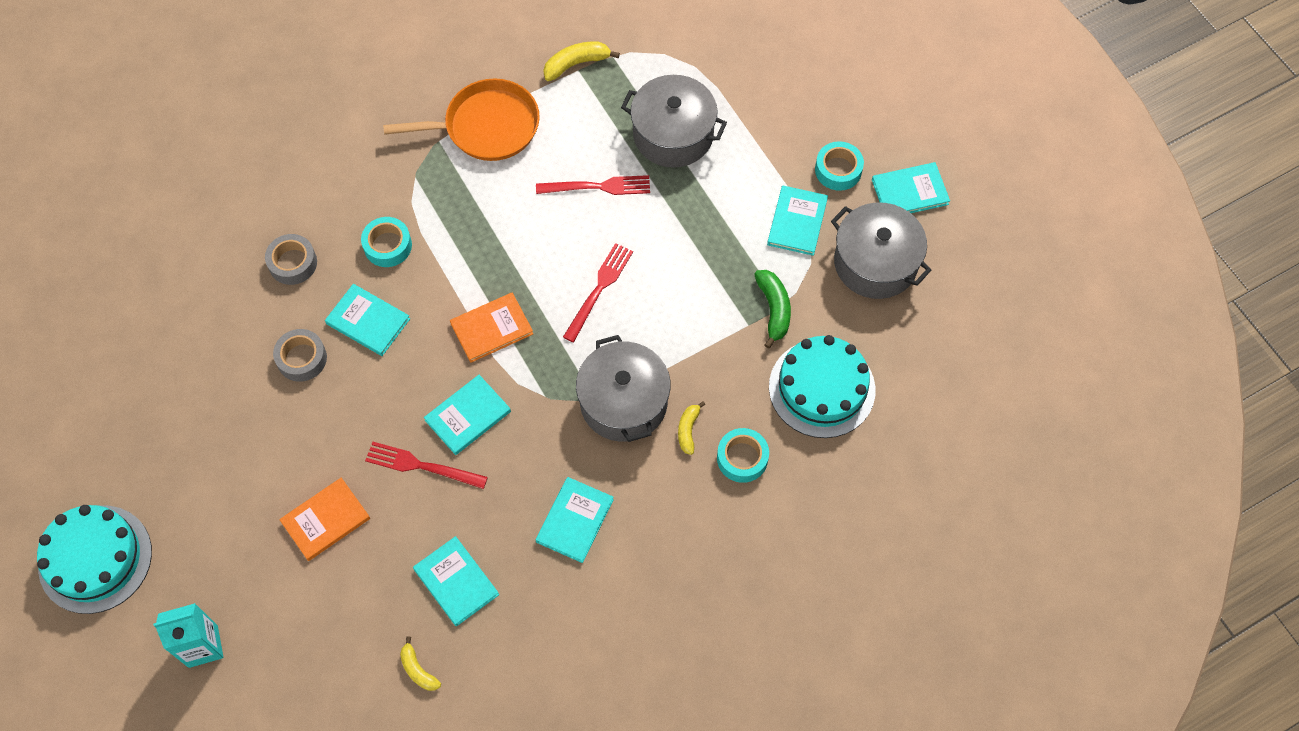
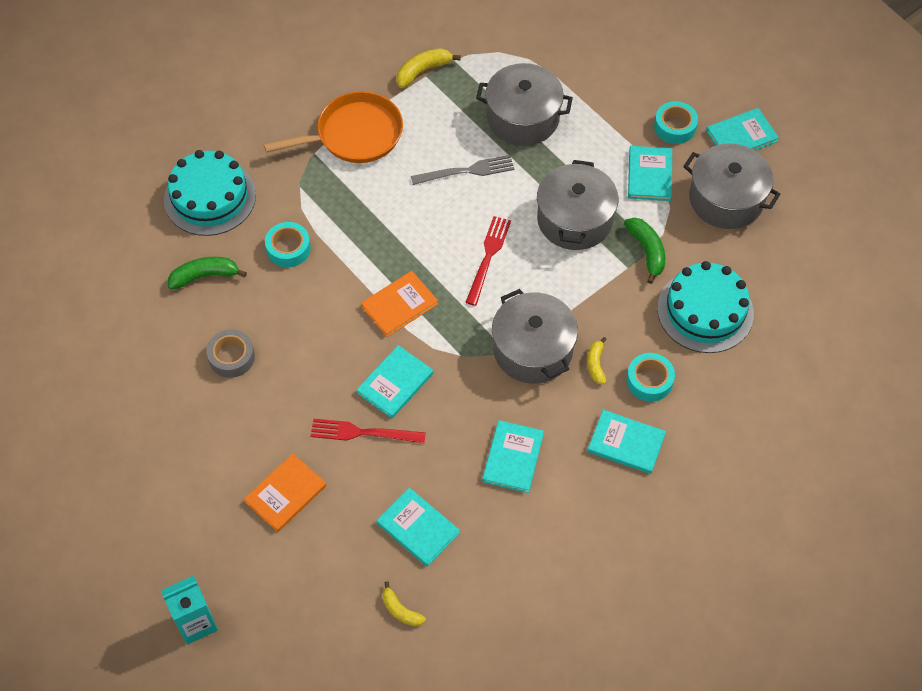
camera: 10 degrees left, 5 degrees down
turquoise cake [37,505,152,614] -> turquoise cake moved to [164,150,256,236]
grey tape [265,234,317,285] -> green banana [168,257,247,290]
turquoise book [325,284,410,356] -> turquoise book moved to [587,410,666,474]
red fork [536,175,650,195] -> grey fork [411,155,514,185]
none -> grey pot [537,160,618,250]

